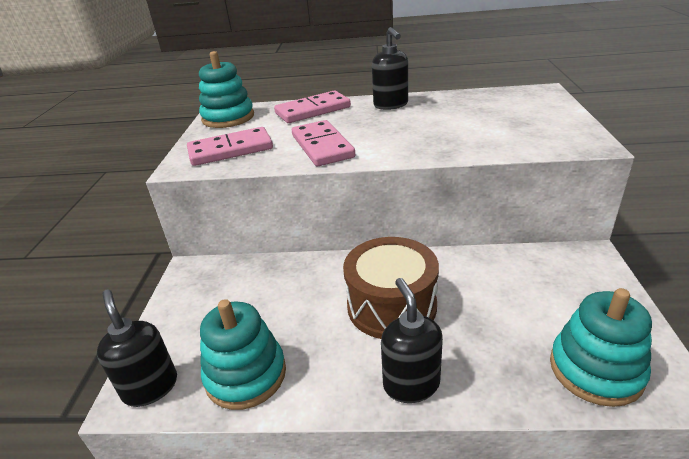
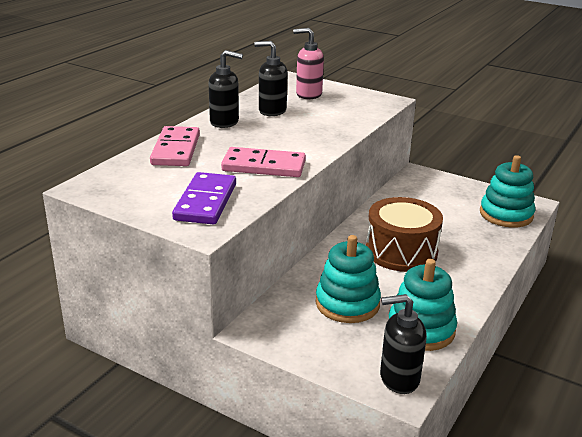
camera: 65 degrees left, 5 degrees down
pink domino [187,127,273,166] -> purple domino [172,172,236,224]
turquoise stacking toy [199,51,254,128] -> turquoise stacking toy moved to [316,235,381,323]
black soap dispenser [381,278,443,403] -> black soap dispenser moved to [254,41,287,116]
none -> pink soap dispenser [293,28,324,99]

